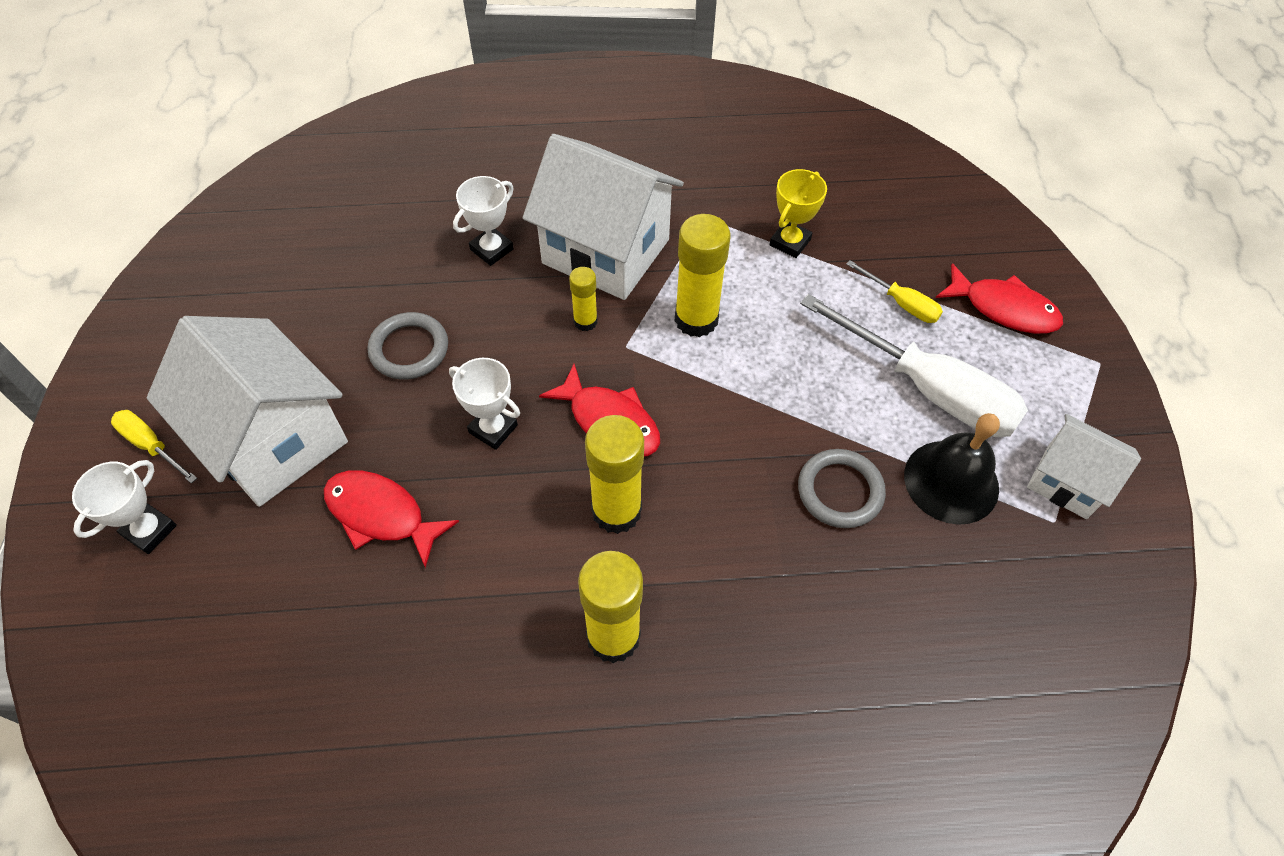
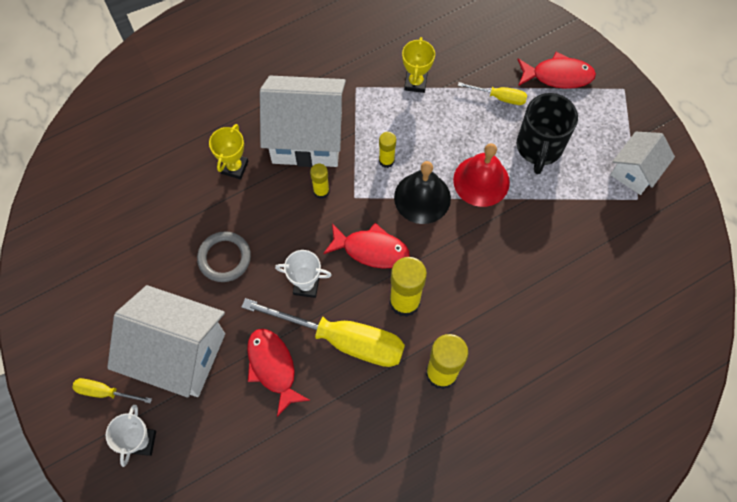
camera: 25 degrees left, 10 degrees up
red fish [324,470,459,568] -> red fish turned 60 degrees clockwise [247,329,310,417]
white trophy [453,176,514,266] -> yellow trophy [209,124,248,179]
yellow glue stick [675,214,730,337] -> yellow glue stick [379,132,396,168], size x0.55
grey ring [798,449,886,528] -> none
white screwdriver [800,294,1028,437] -> black mug [517,93,578,174]
black bell [904,413,1000,525] -> black bell moved to [394,161,451,224]
white house [1027,414,1141,519] -> white house turned 60 degrees counterclockwise [610,132,675,195]
none -> yellow screwdriver [242,298,405,367]
none -> red bell [453,143,510,207]

